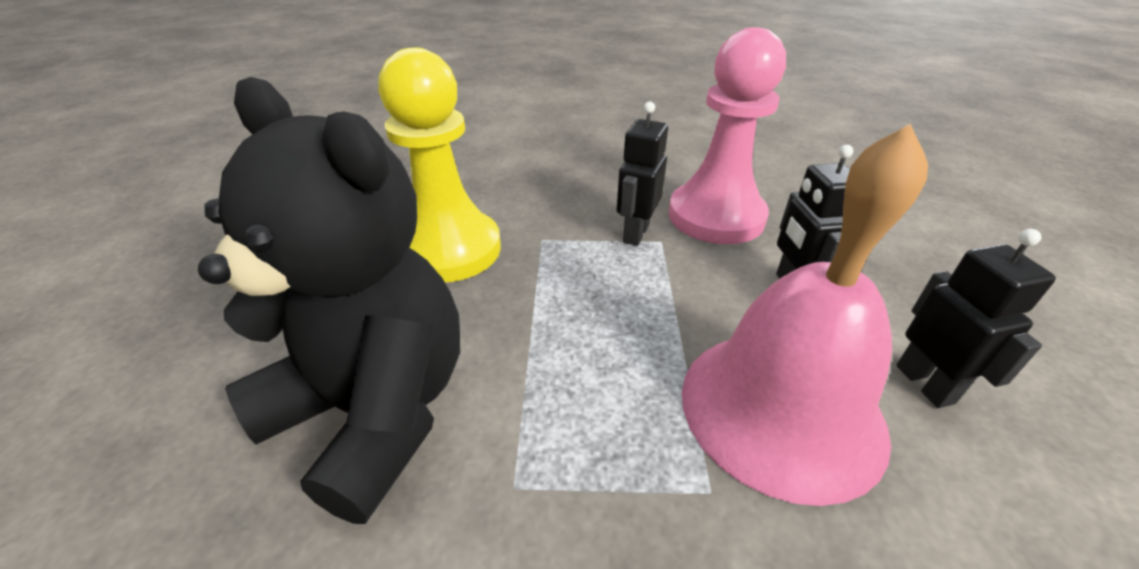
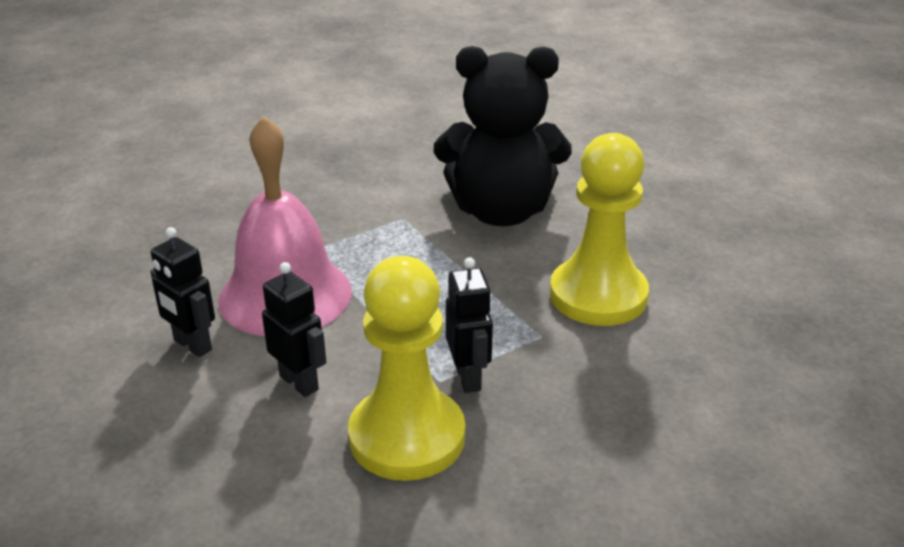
camera: 145 degrees right, 5 degrees down
pink pawn [668,27,786,244] -> yellow pawn [348,256,465,481]

